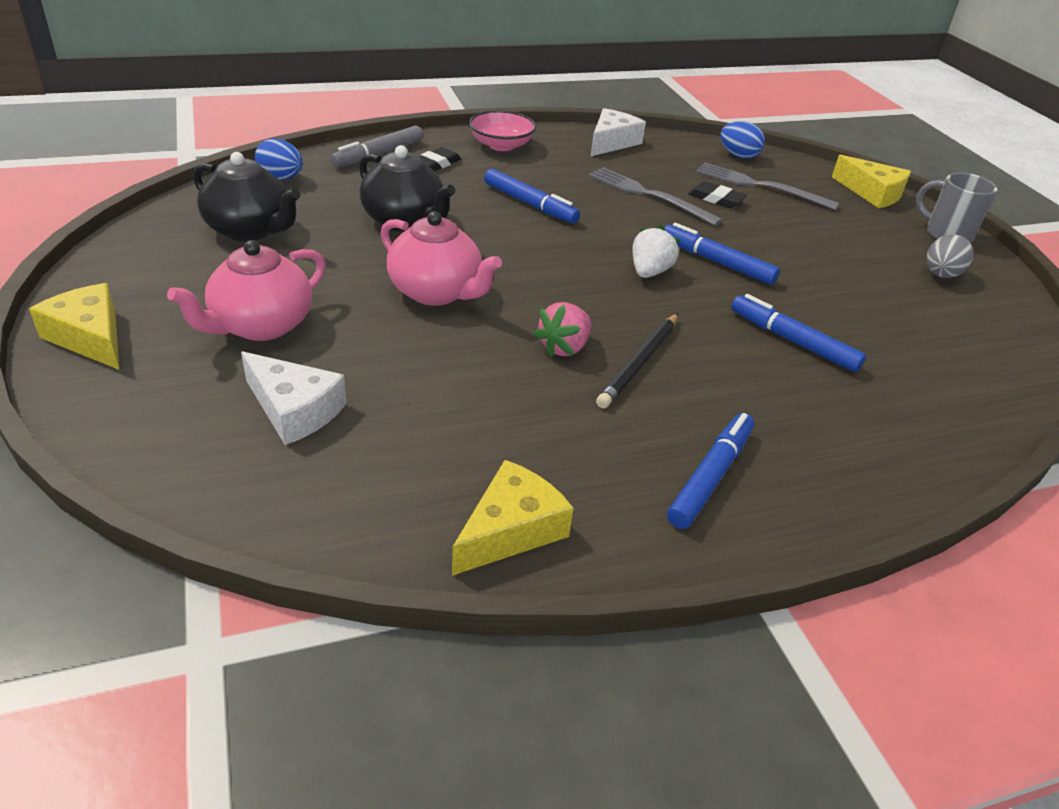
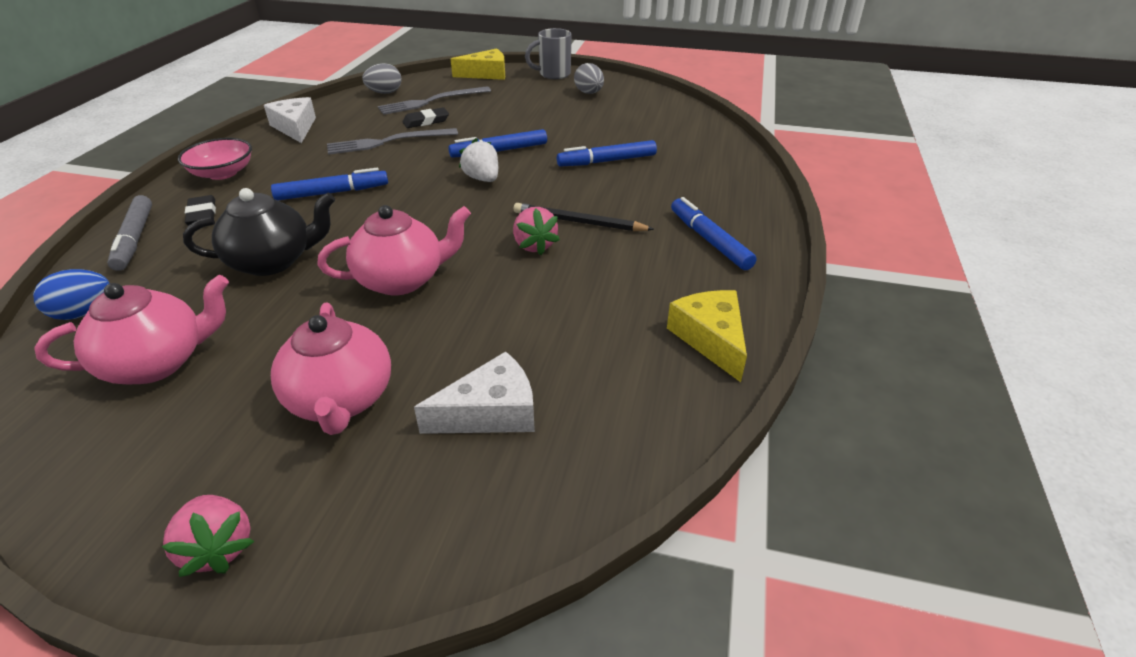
camera: 55 degrees left, 0 degrees up
yellow cheese [29,283,119,370] -> pink strawberry [161,495,255,577]
black teapot [193,152,301,241] -> pink teapot [34,275,229,385]
black pencil [596,313,678,408] -> black pencil turned 135 degrees clockwise [514,203,654,231]
blue egg [720,121,765,159] -> grey egg [362,63,402,94]

